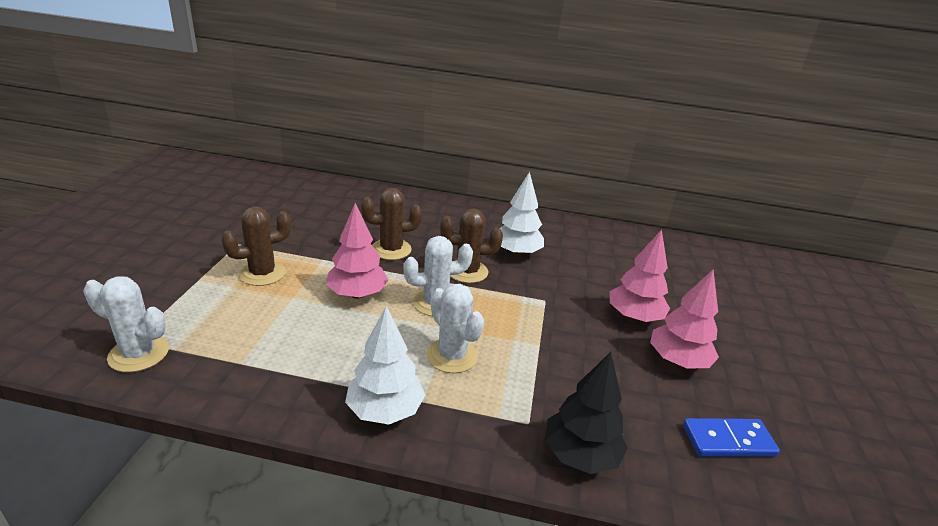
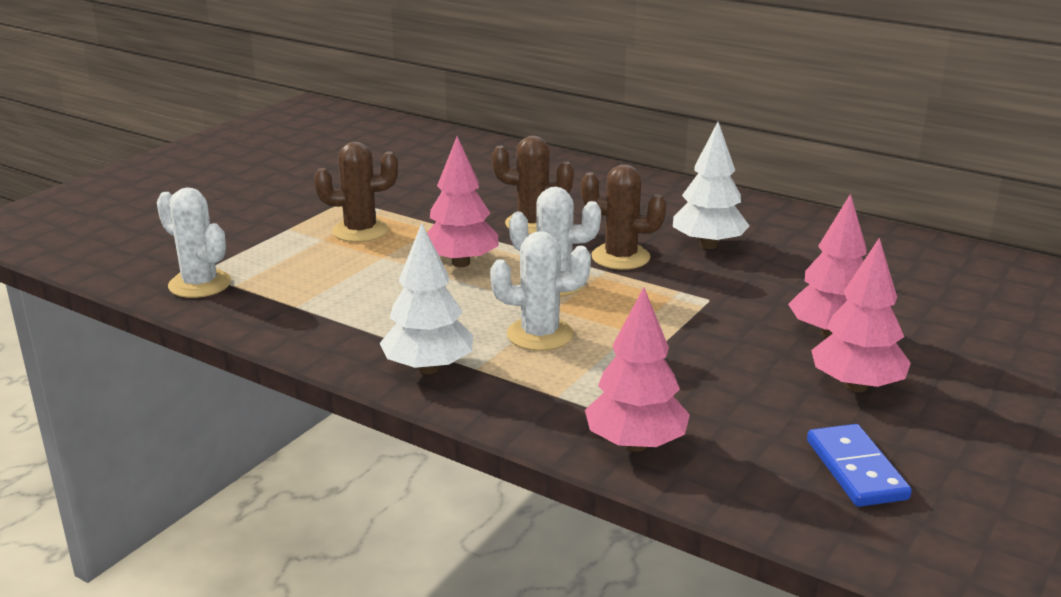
camera: 25 degrees right, 5 degrees down
white cactus [426,284,484,373] -> white cactus turned 75 degrees counterclockwise [490,231,591,351]
black tree [545,352,628,474] -> pink tree [585,287,690,452]
blue domino [683,418,780,457] -> blue domino turned 60 degrees clockwise [807,424,912,507]

